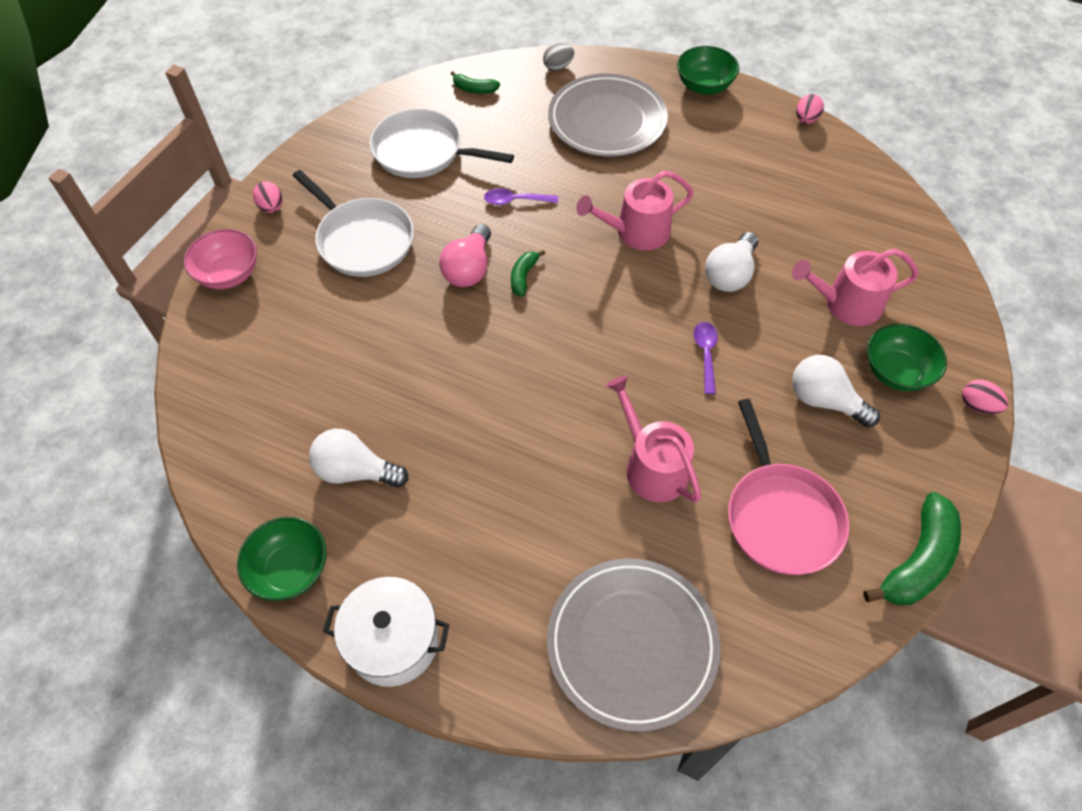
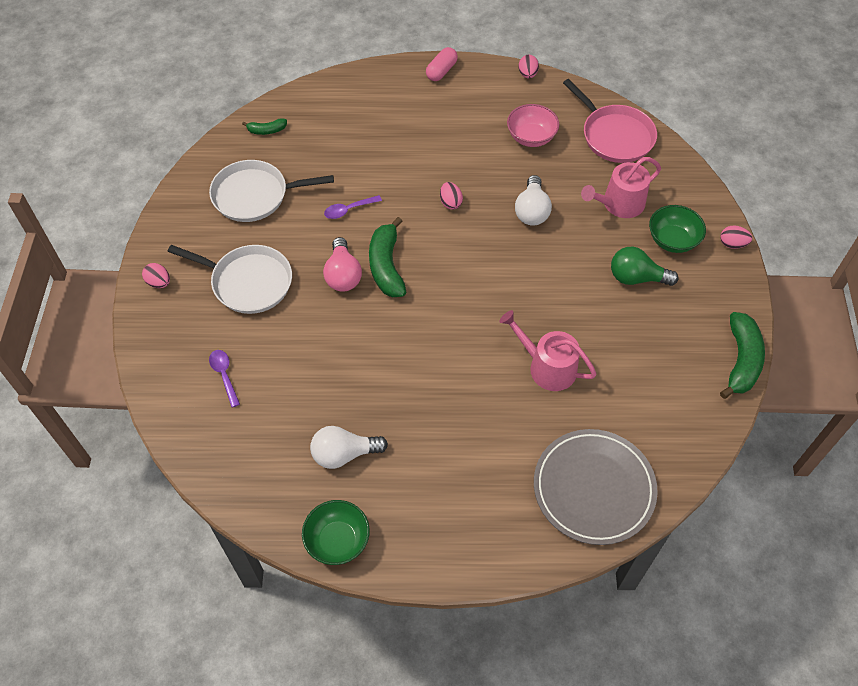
camera: 25 degrees left, 0 degrees up
pink bowl [184,229,257,289] -> pink bowl moved to [507,104,559,147]
white pot [323,577,450,687] -> none
green banana [511,250,545,297] -> green banana [369,217,406,297], size x1.95
grey egg [543,43,574,71] -> none
grey plate [548,73,668,157] -> none
pink watering can [576,170,694,250] -> pink egg [440,182,463,210]
green bowl [677,46,739,95] -> pink capsule [426,47,458,81]
purple spoon [694,322,718,394] -> purple spoon moved to [209,350,240,408]
pink pan [728,399,849,575] -> pink pan moved to [563,79,657,163]
white light bulb [792,355,880,428] -> green light bulb [611,247,679,286]

